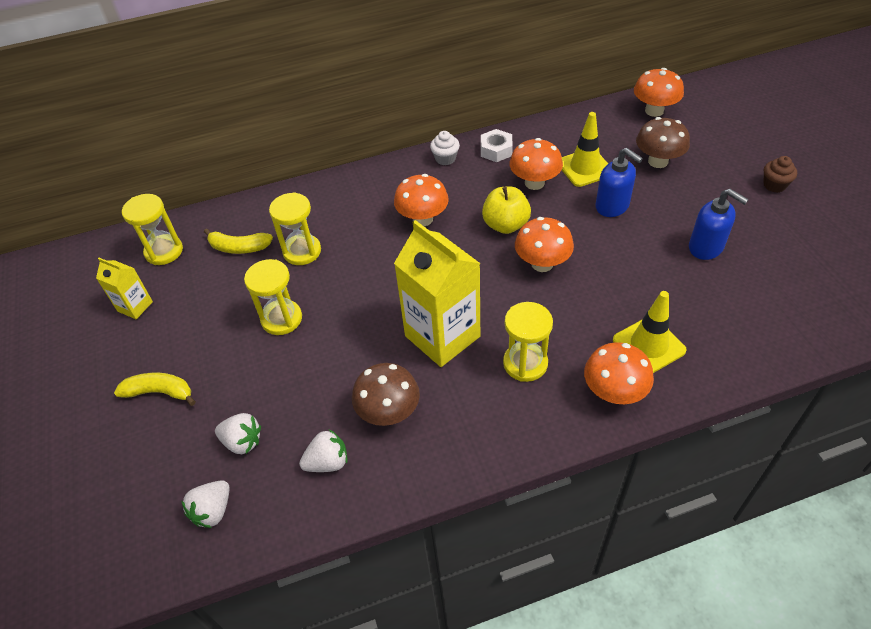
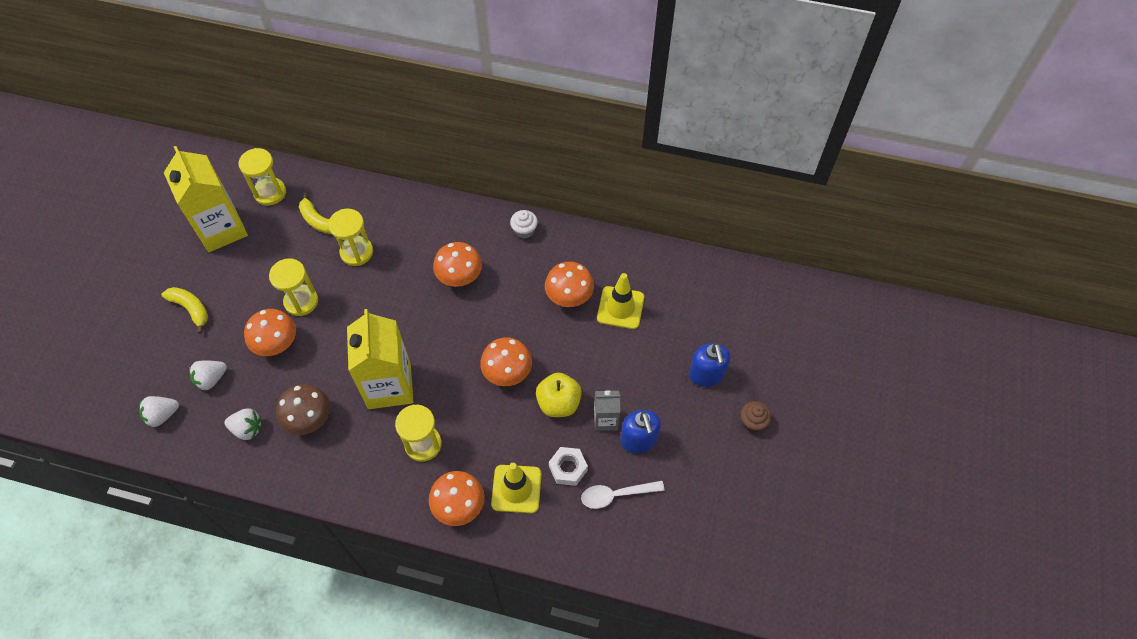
camera: 30 degrees right, 10 degrees up
yellow carton [96,258,153,319] -> yellow carton [164,146,248,252], size x2.02
white strawberry [215,413,261,454] -> white strawberry turned 90 degrees clockwise [189,360,227,391]
white nut [481,129,513,162] -> white nut moved to [549,447,588,486]
yellow apple [482,186,531,234] -> yellow apple moved to [536,373,582,417]
blue soap dispenser [596,148,643,217] -> blue soap dispenser moved to [689,343,730,387]
orange mushroom [634,68,684,117] -> orange mushroom moved to [244,309,296,356]
brown mushroom [636,117,690,168] -> none
none -> white spoon [581,481,665,509]
none -> grey carton [594,390,620,431]

